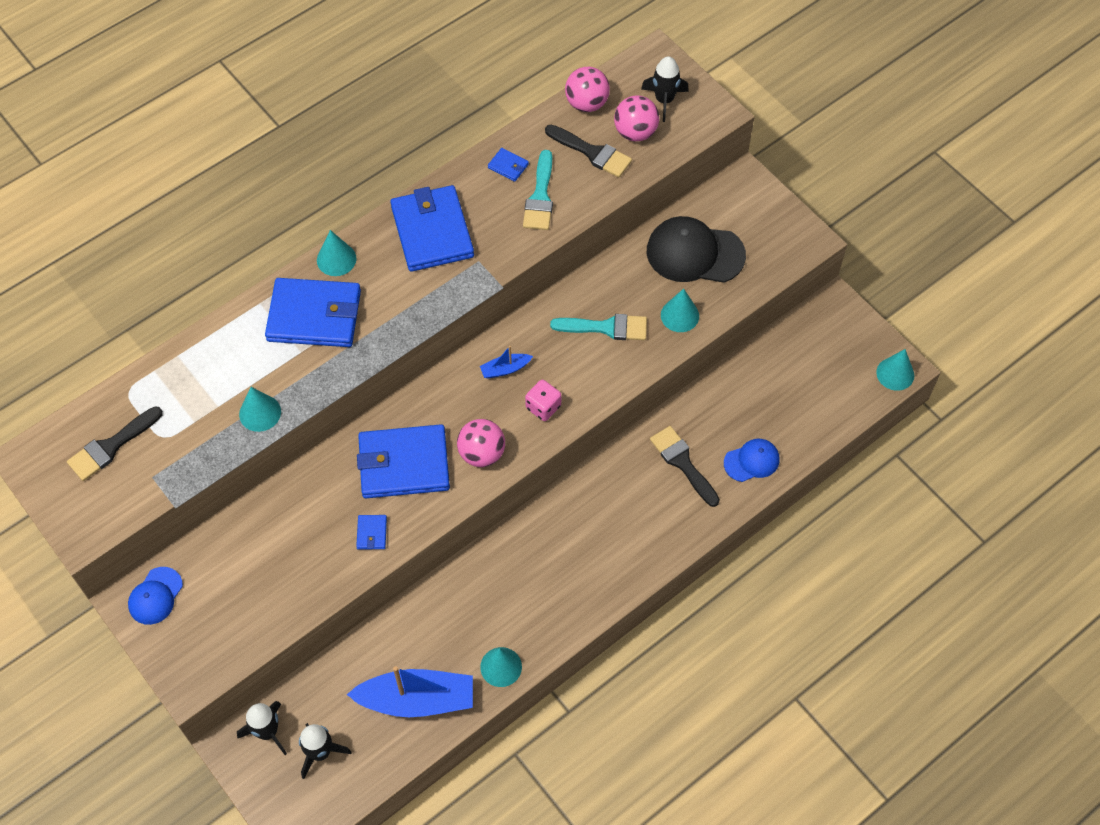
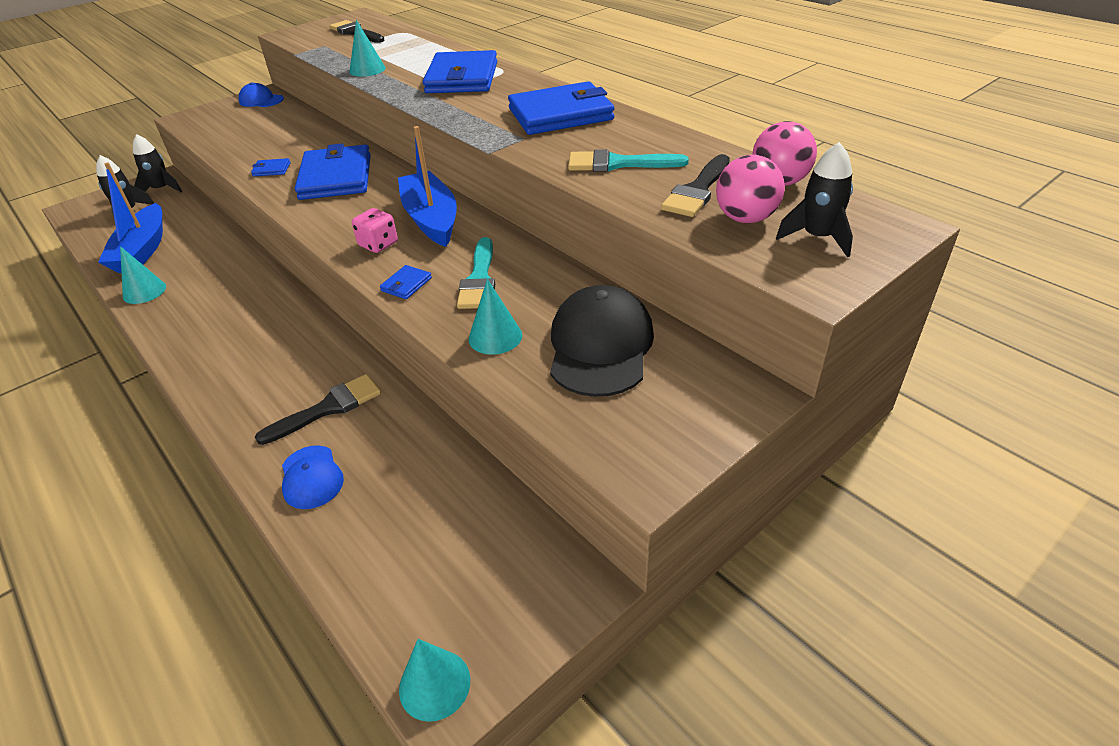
camera: 90 degrees right, 20 degrees down
turquoise cone [317,230,357,276] -> none
pink ball [457,419,505,467] -> none
blue boat [480,346,533,379] -> blue boat [398,126,457,247], size x2.17
blue wallet [488,148,529,182] -> blue wallet moved to [380,265,432,299]

